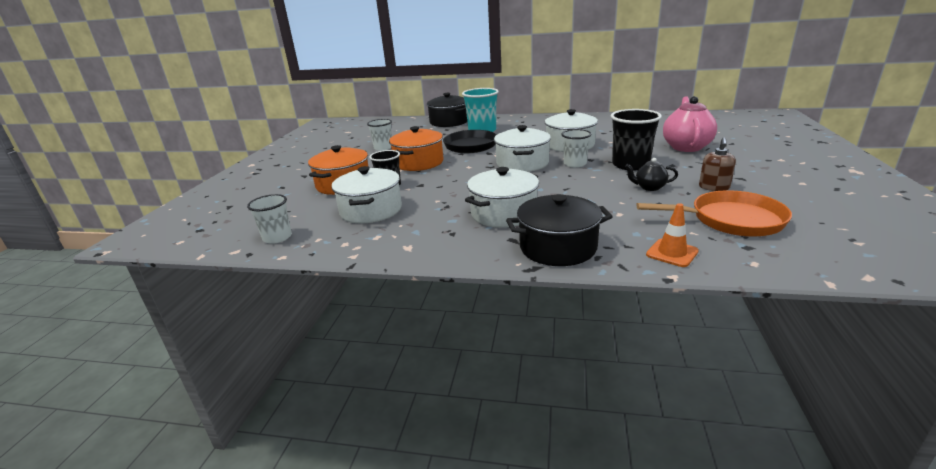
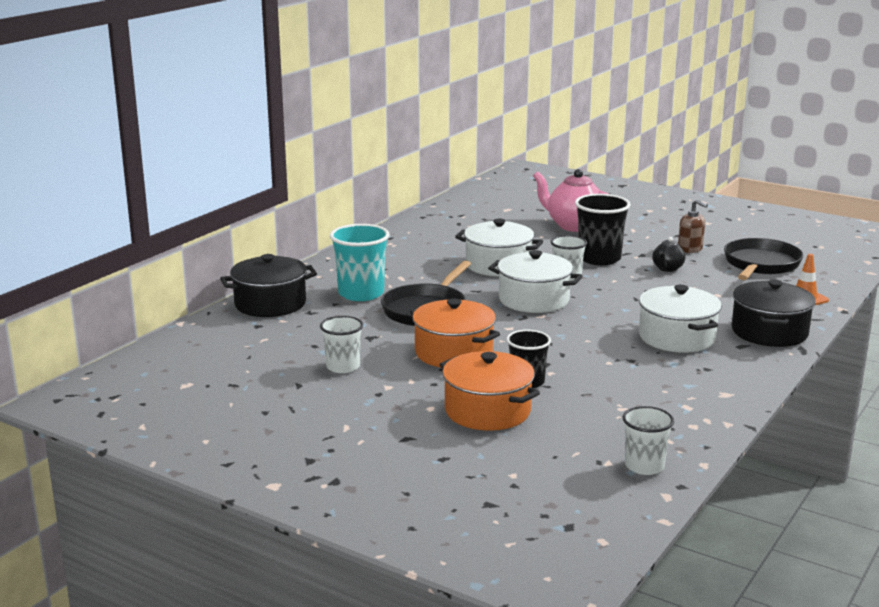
camera: 70 degrees left, 5 degrees down
white pot [331,166,402,223] -> none
orange pan [636,190,792,237] -> black pan [724,238,804,280]

